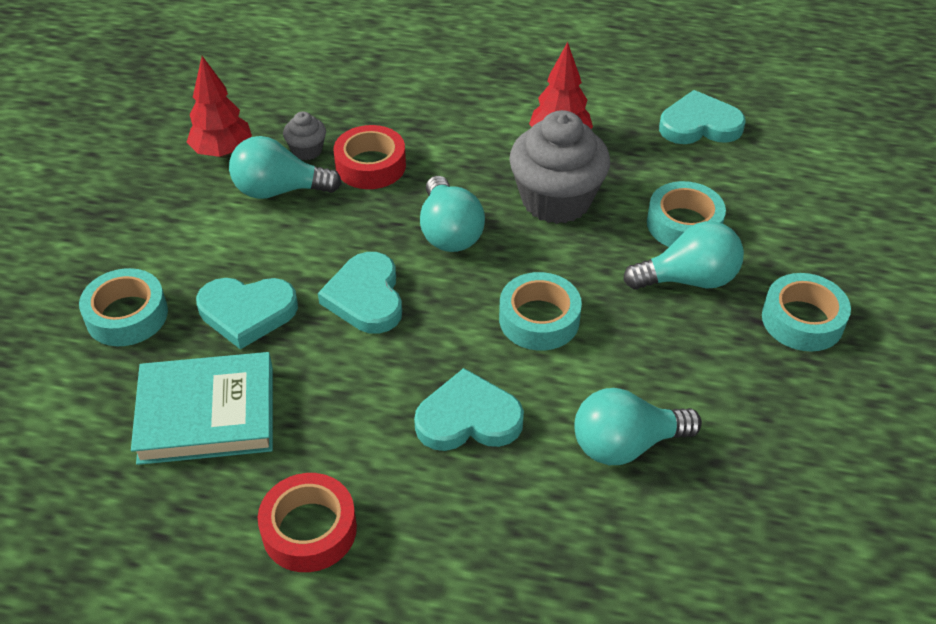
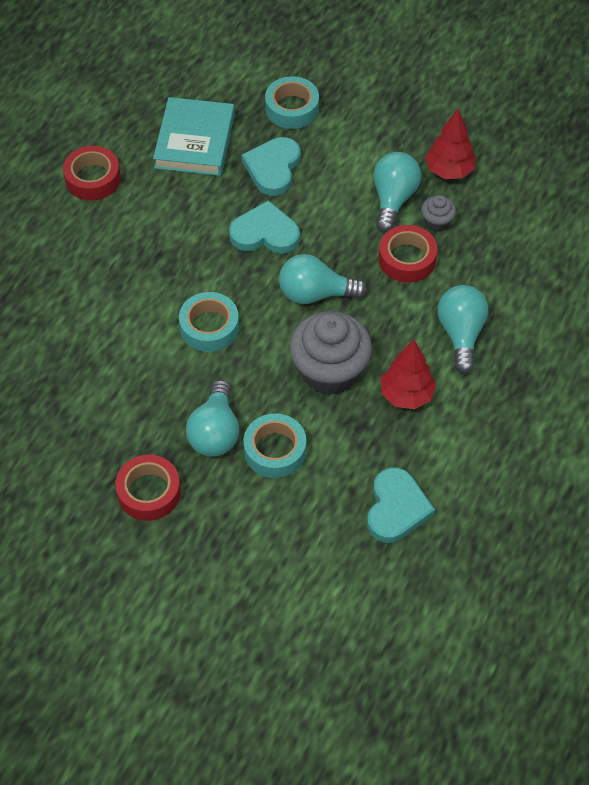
camera: 105 degrees right, 10 degrees up
turquoise heart [414,368,524,451] -> none
turquoise light bulb [574,388,702,465] -> turquoise light bulb moved to [438,285,488,374]
turquoise tape [762,273,851,351] -> red tape [115,455,181,521]

